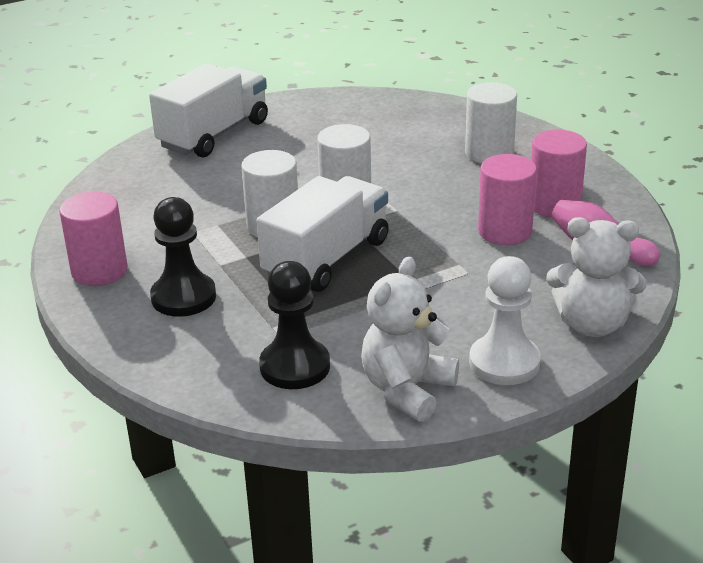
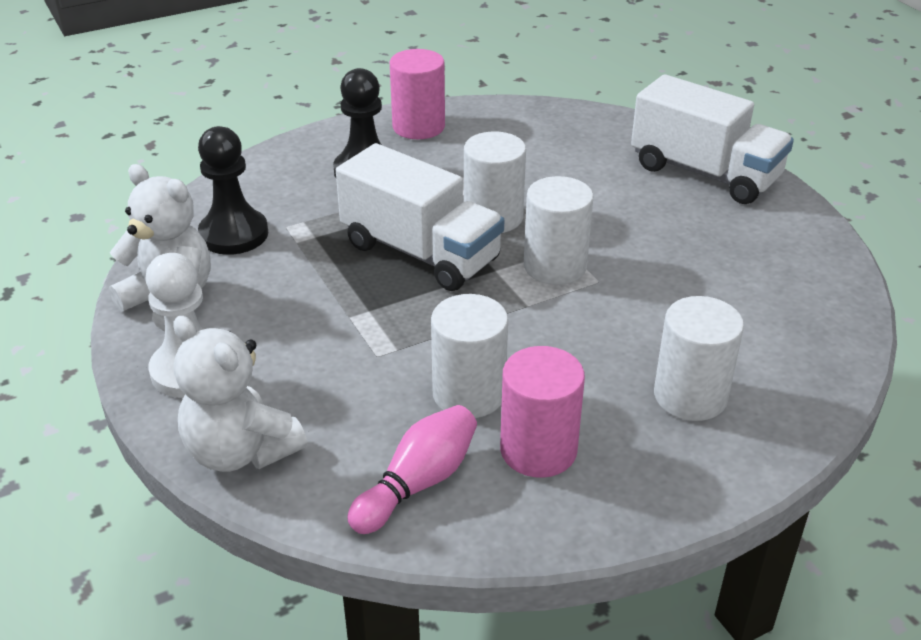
camera: 90 degrees right, 5 degrees up
pink cylinder [478,154,537,245] -> white cylinder [431,294,508,418]
white teddy bear [546,217,647,337] -> white teddy bear turned 60 degrees counterclockwise [173,316,307,472]

